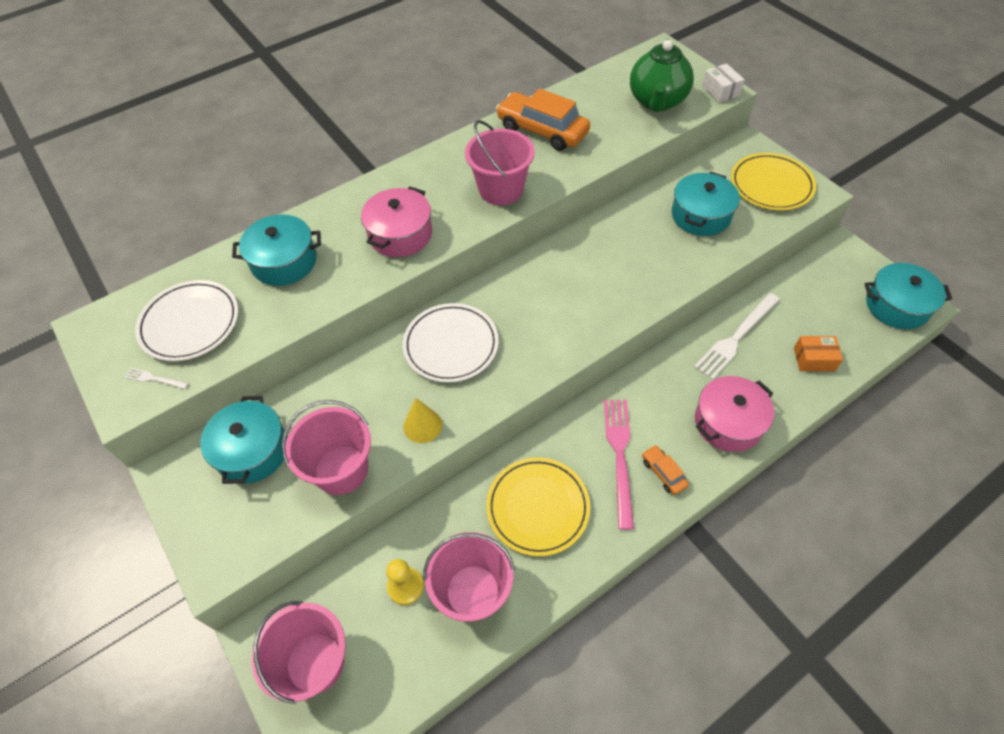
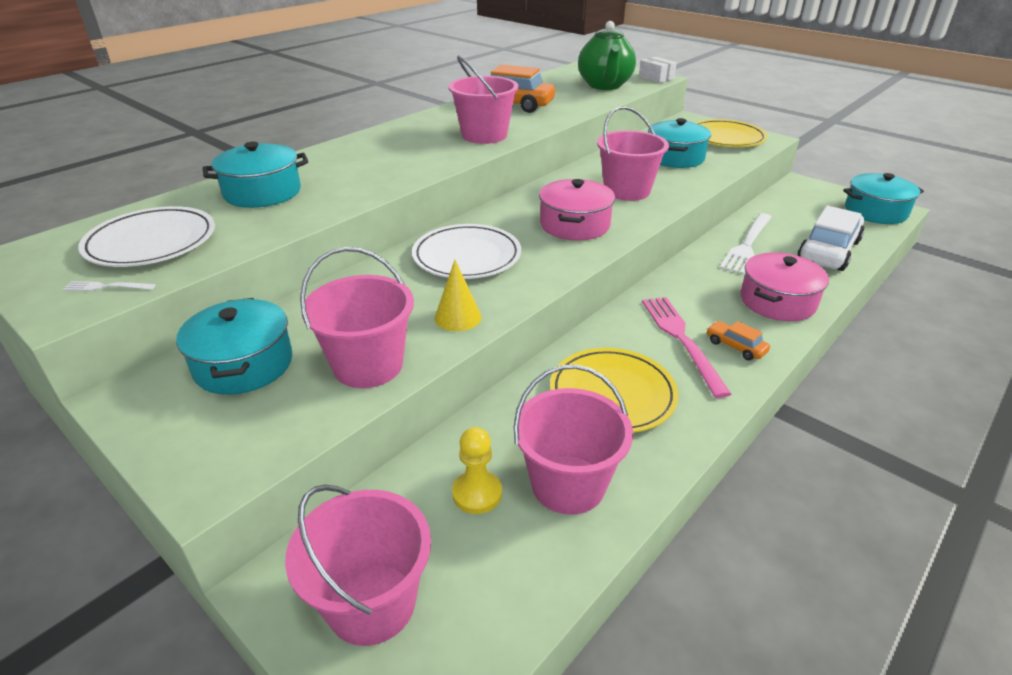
camera: 15 degrees left, 20 degrees down
pink pot [361,187,432,257] -> pink pot moved to [539,179,615,240]
orange box [794,336,843,371] -> white car [798,206,864,271]
none -> pink bucket [597,106,669,201]

